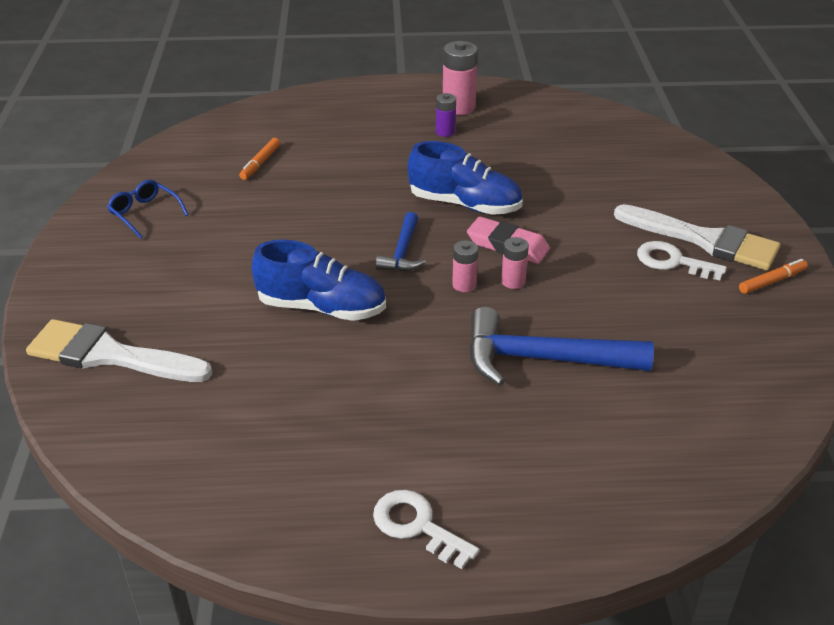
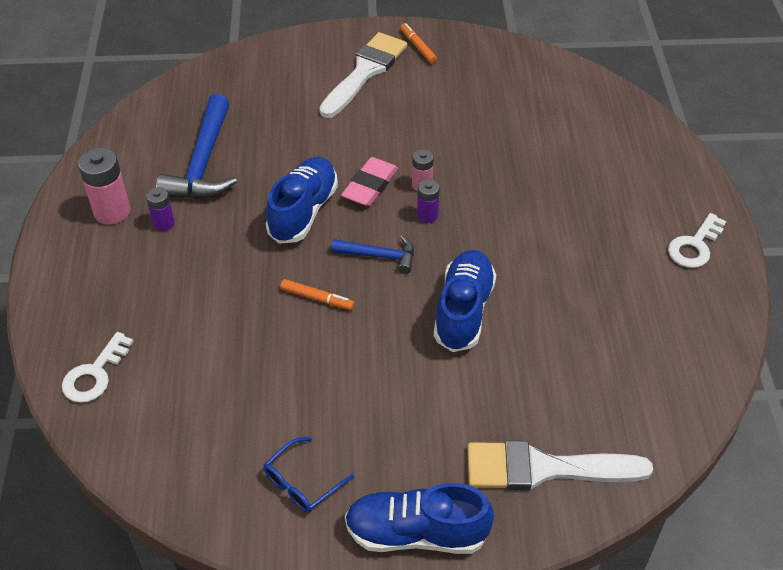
camera: 90 degrees left, 10 degrees up
white brush [26,319,213,382] -> white brush turned 75 degrees clockwise [467,440,653,490]
orange marker [239,138,280,180] -> orange marker moved to [280,279,354,310]
pink battery [452,240,478,292] -> purple battery [417,179,440,223]
blue hammer [469,307,654,386] -> blue hammer moved to [156,94,237,199]
white key [637,241,727,281] -> white key moved to [62,332,134,403]
none -> blue shoe [345,483,494,554]

